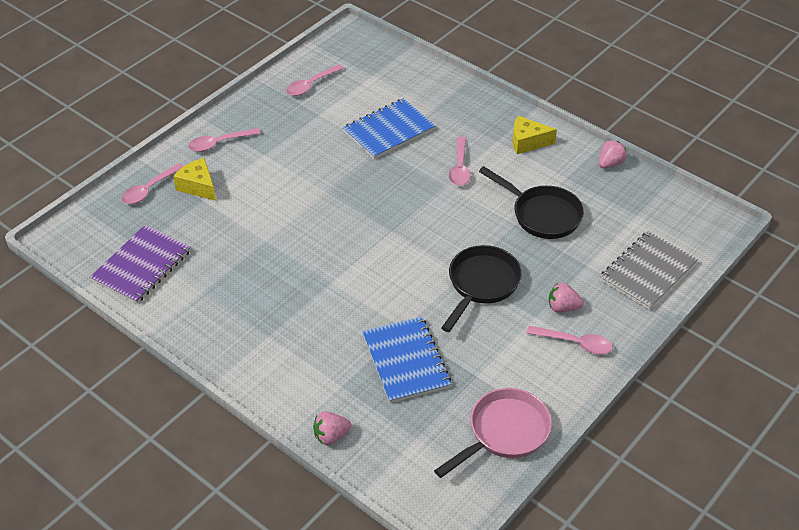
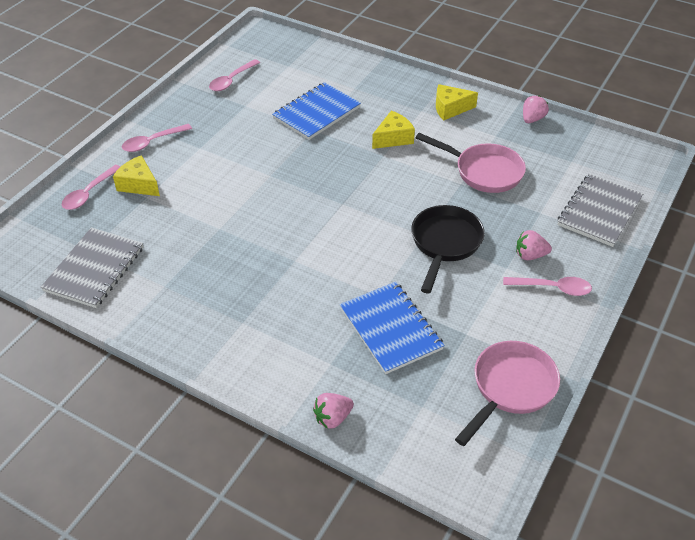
camera: 10 degrees left, 0 degrees up
purple notebook [90,225,191,304] -> grey notebook [41,227,143,308]
pink spoon [449,137,470,186] -> yellow cheese [372,111,415,149]
black pan [479,166,584,239] -> pink pan [416,133,526,193]

